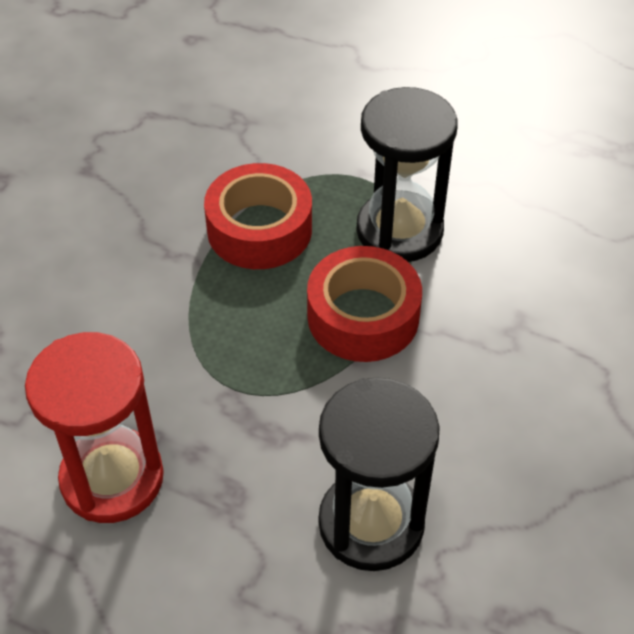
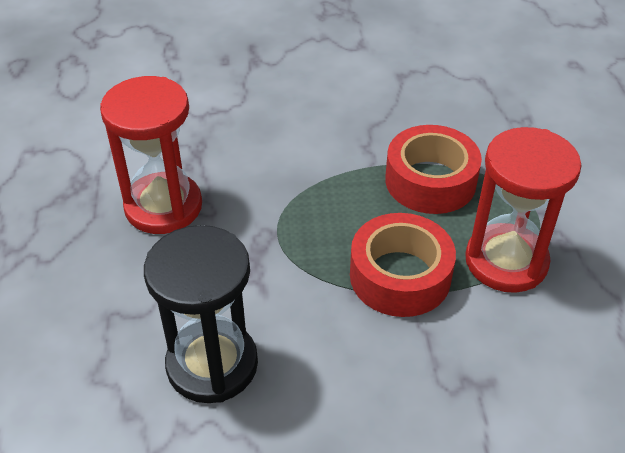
camera: 60 degrees right, 5 degrees down
black hourglass [356,87,457,262] -> red hourglass [465,127,582,293]

